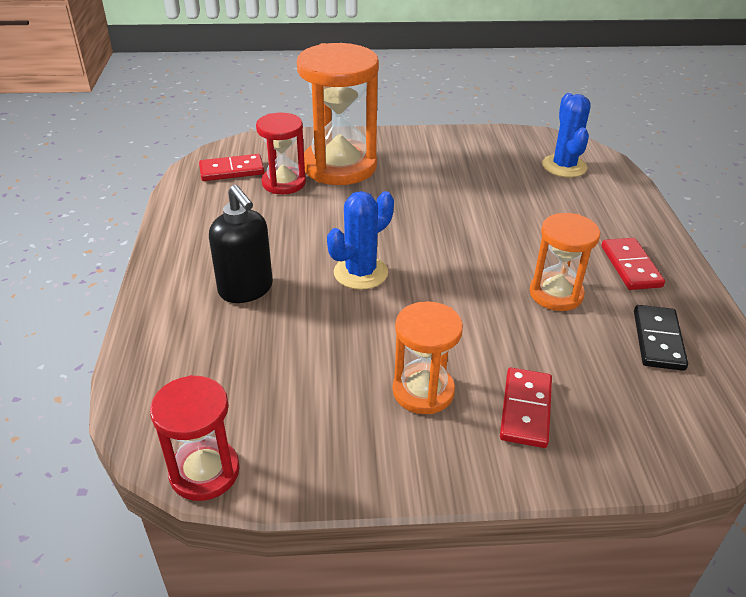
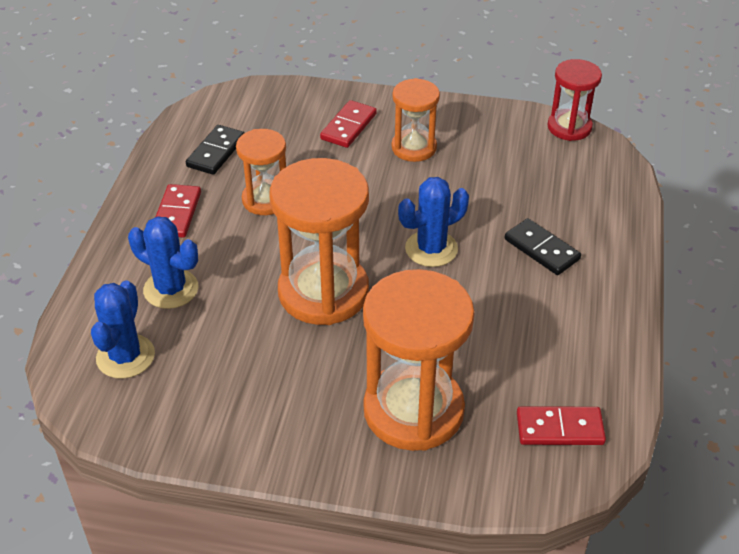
camera: 165 degrees left, 5 degrees up
black soap dispenser [209,185,273,303] -> black domino [504,218,581,275]
red hourglass [256,113,306,194] -> none
none -> blue cactus [128,216,199,309]
none -> orange hourglass [269,158,369,325]

